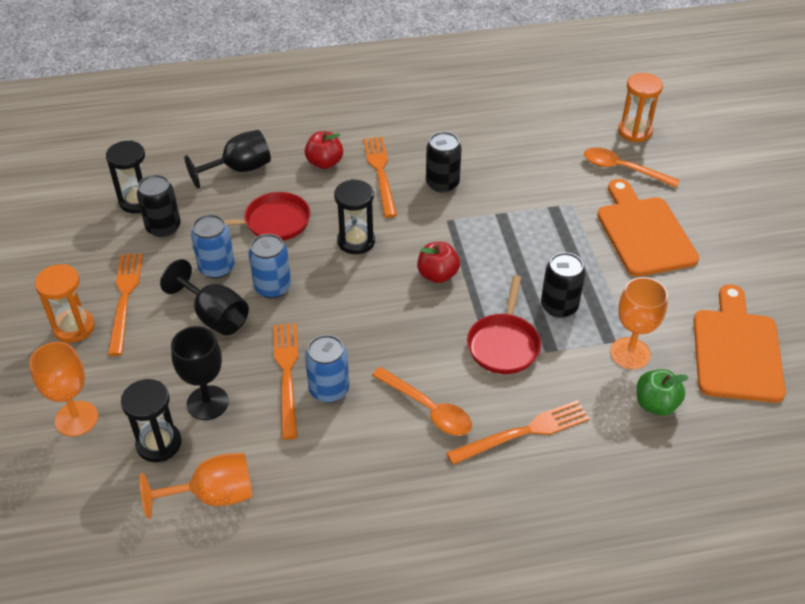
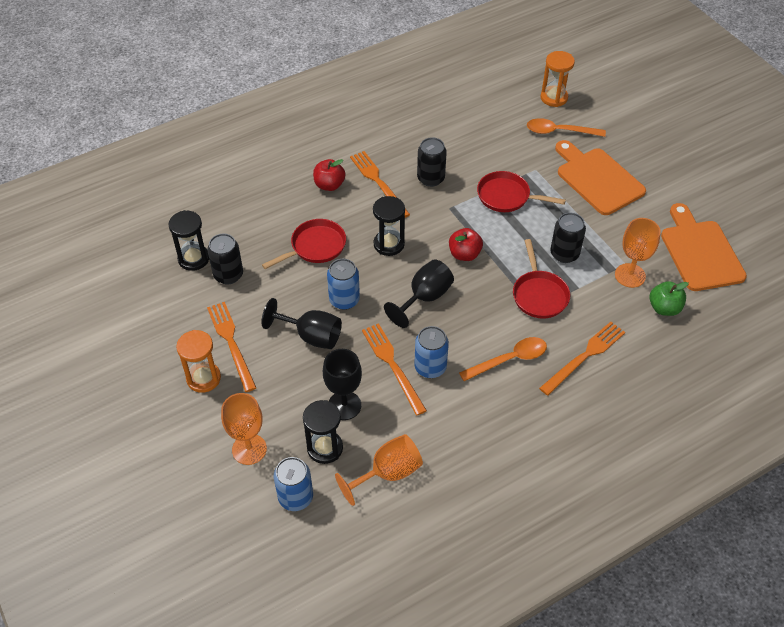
camera: 20 degrees left, 5 degrees up
black goblet [184,130,271,189] -> black goblet moved to [384,259,454,328]
blue can [191,214,235,279] -> blue can moved to [274,457,313,511]
orange spoon [372,367,472,436] -> orange spoon turned 45 degrees counterclockwise [459,337,547,381]
none -> red pan [477,171,566,212]

